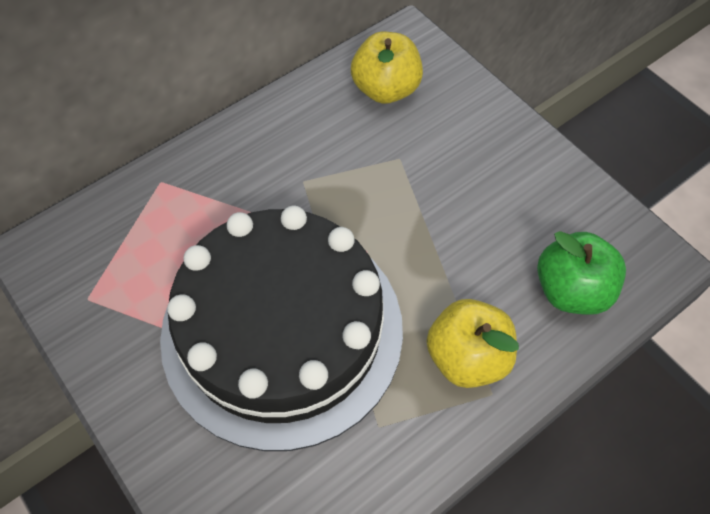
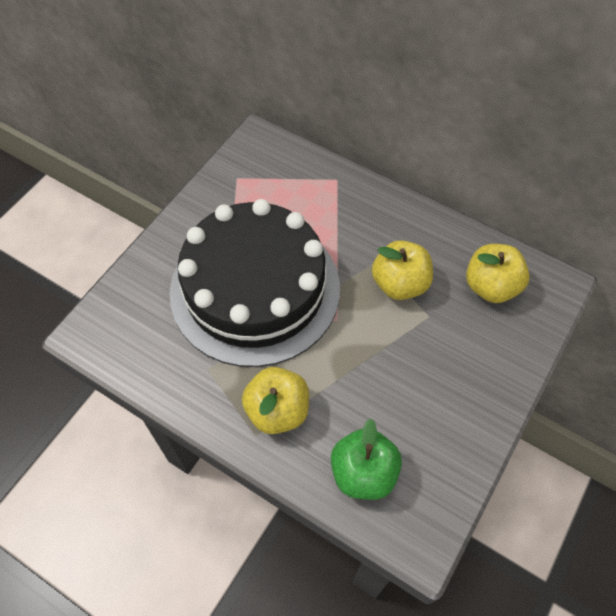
camera: 70 degrees right, 0 degrees up
none -> yellow apple [372,240,433,300]

